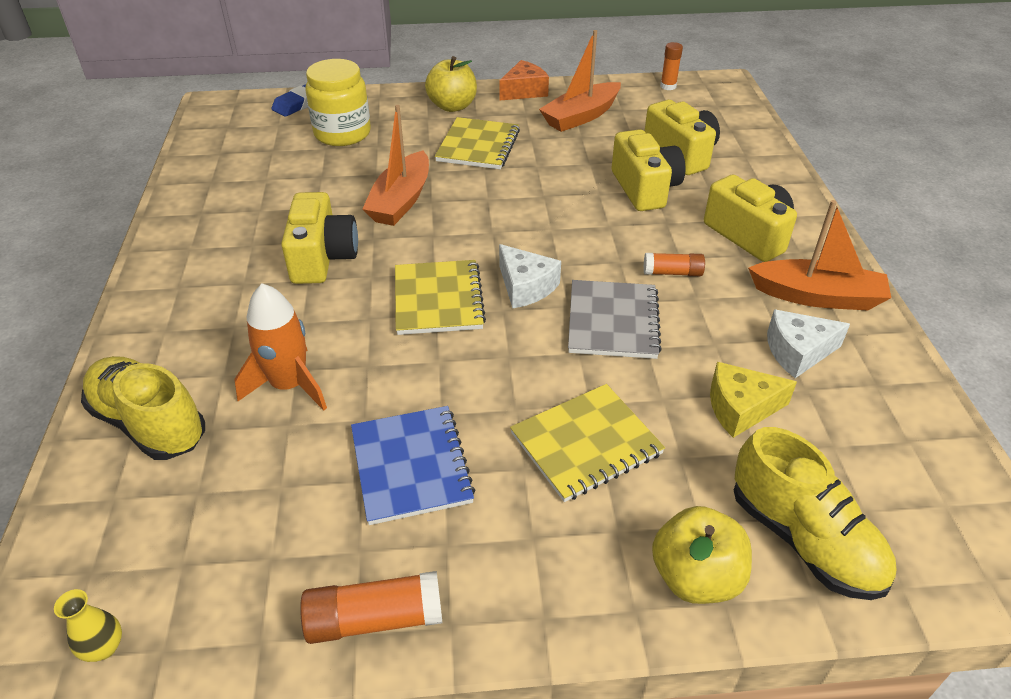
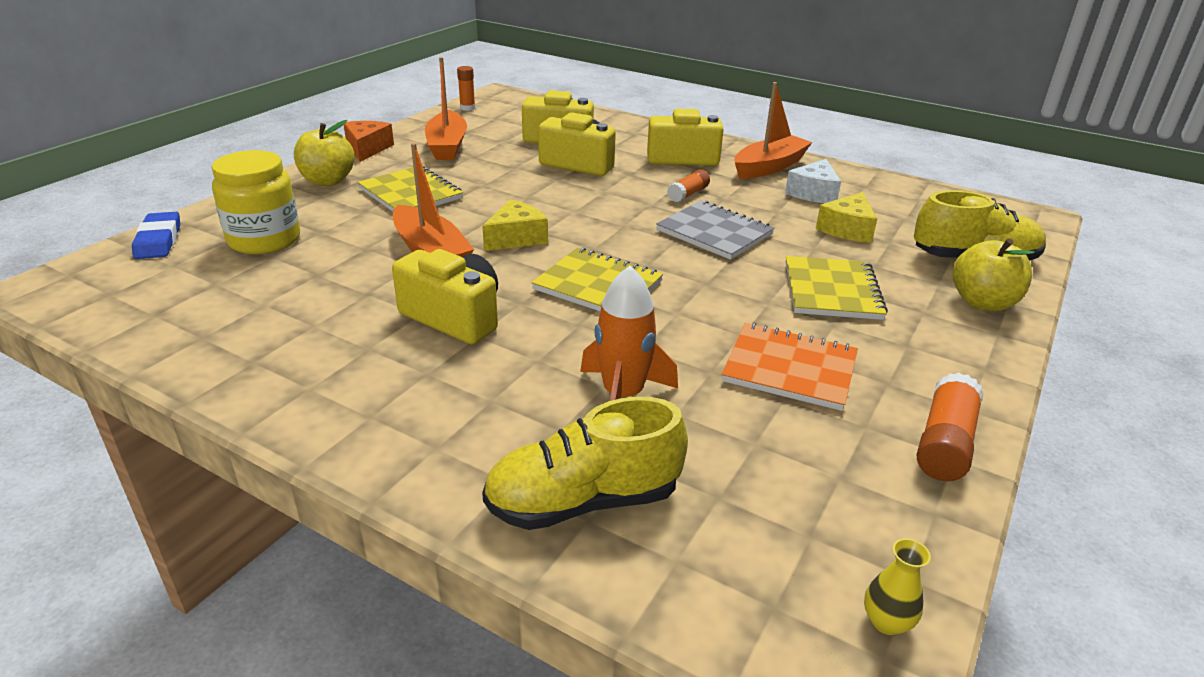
camera: 55 degrees left, 10 degrees down
blue notebook [351,406,475,525] -> orange notebook [721,323,858,411]
white cheese [499,244,561,309] -> none
none -> yellow cheese [482,199,548,251]

